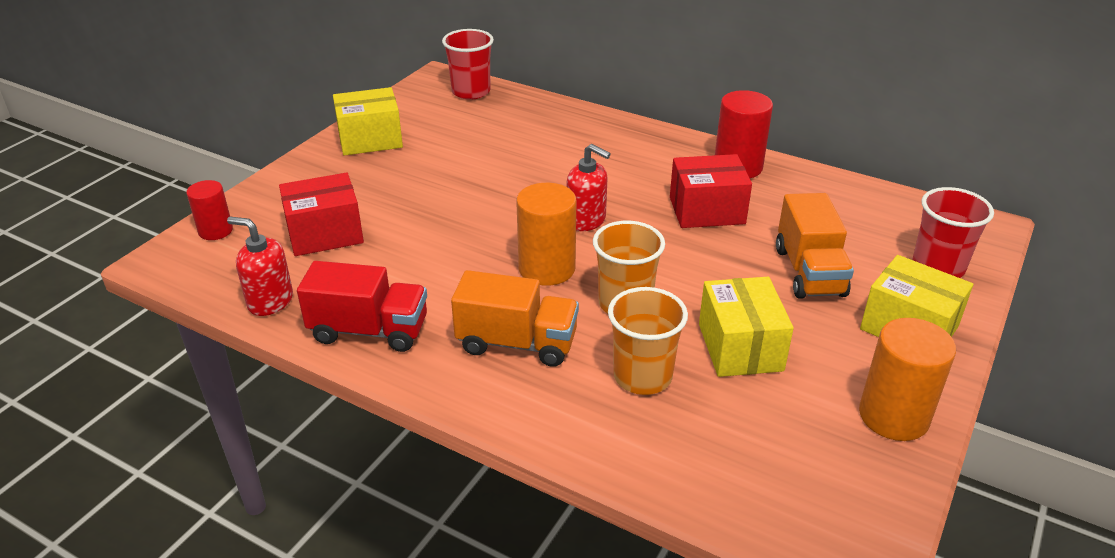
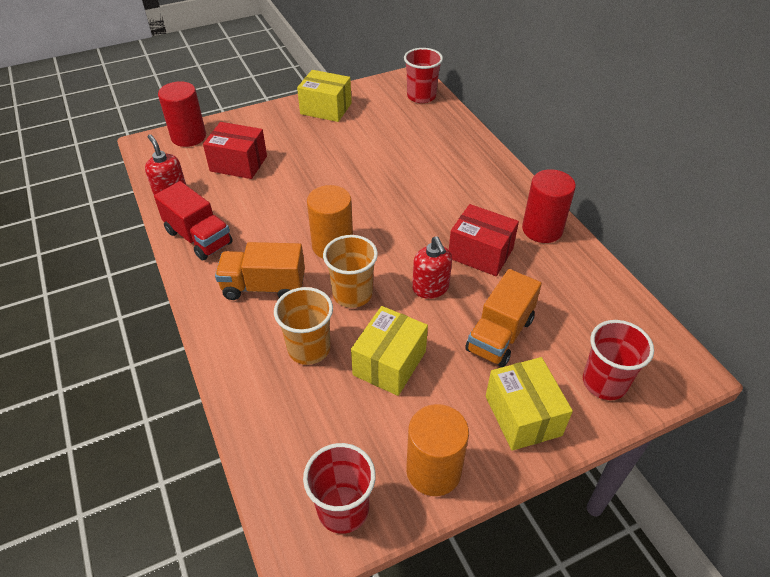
camera: 35 degrees right, 10 degrees up
red cylinder [186,180,233,240] -> red cylinder [158,81,206,147], size x1.61
orange truck [451,270,579,367] -> orange truck turned 135 degrees clockwise [215,242,305,300]
red soap dispenser [567,144,611,231] -> red soap dispenser moved to [412,236,452,299]
none -> red cup [303,443,376,534]

